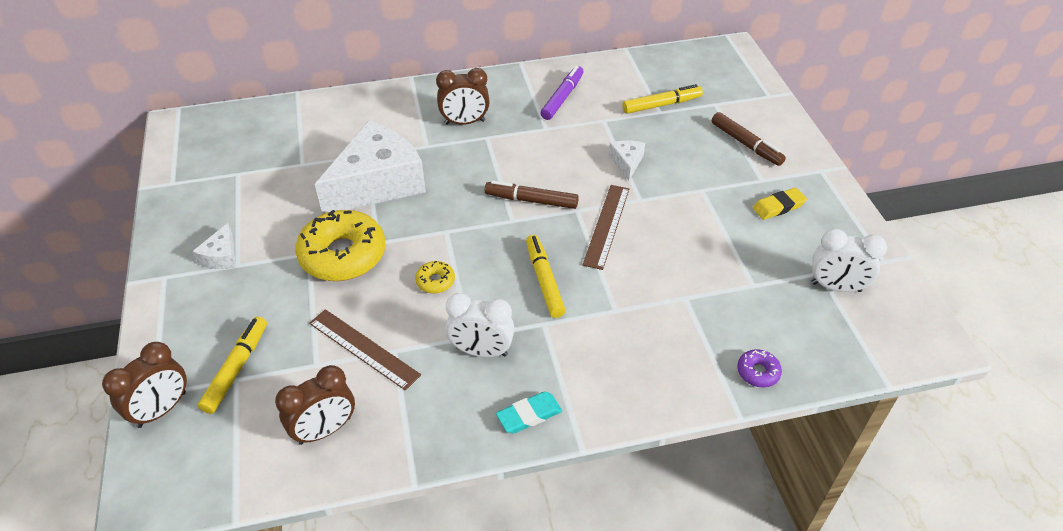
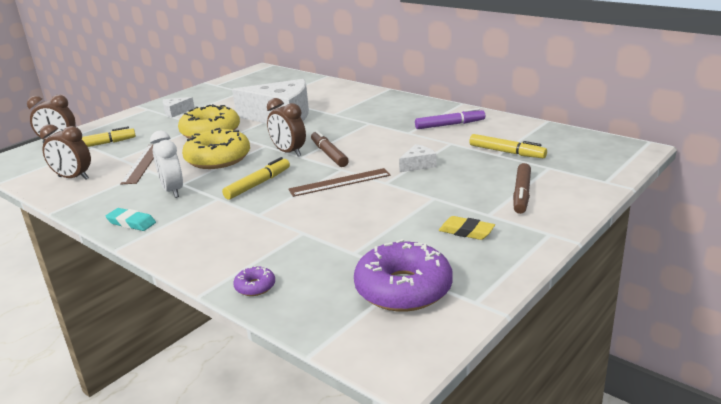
camera: 55 degrees right, 20 degrees down
yellow donut [415,261,455,293] -> yellow donut [182,128,250,169], size x2.29
brown clock [436,68,490,125] -> brown clock moved to [267,98,306,157]
white clock [811,229,887,292] -> purple donut [354,239,453,312]

